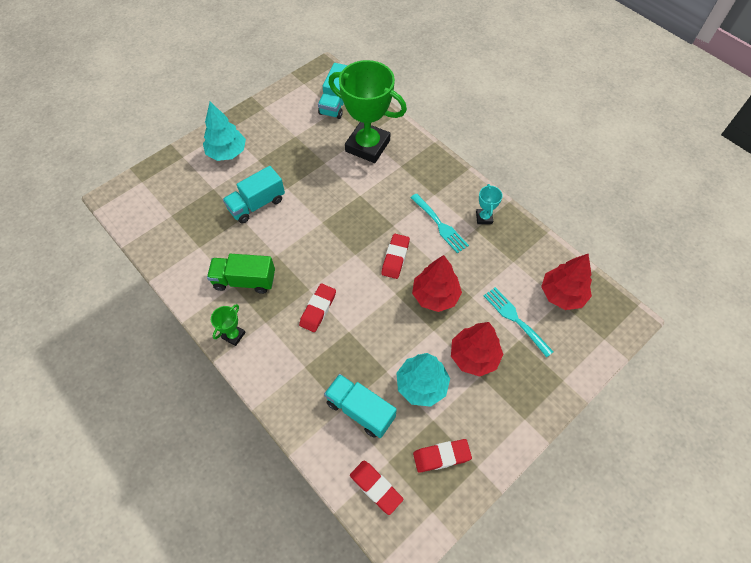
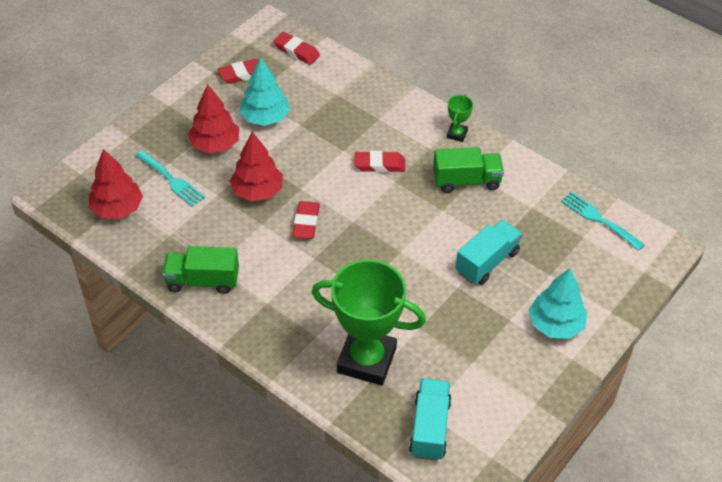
camera: 170 degrees right, 10 degrees down
red eraser [299,284,336,332] -> red eraser turned 75 degrees clockwise [355,151,405,173]
turquoise truck [324,374,397,438] -> none
turquoise fork [411,193,469,253] -> turquoise fork moved to [561,192,645,251]
turquoise trophy [476,184,503,224] -> green truck [162,246,239,294]

